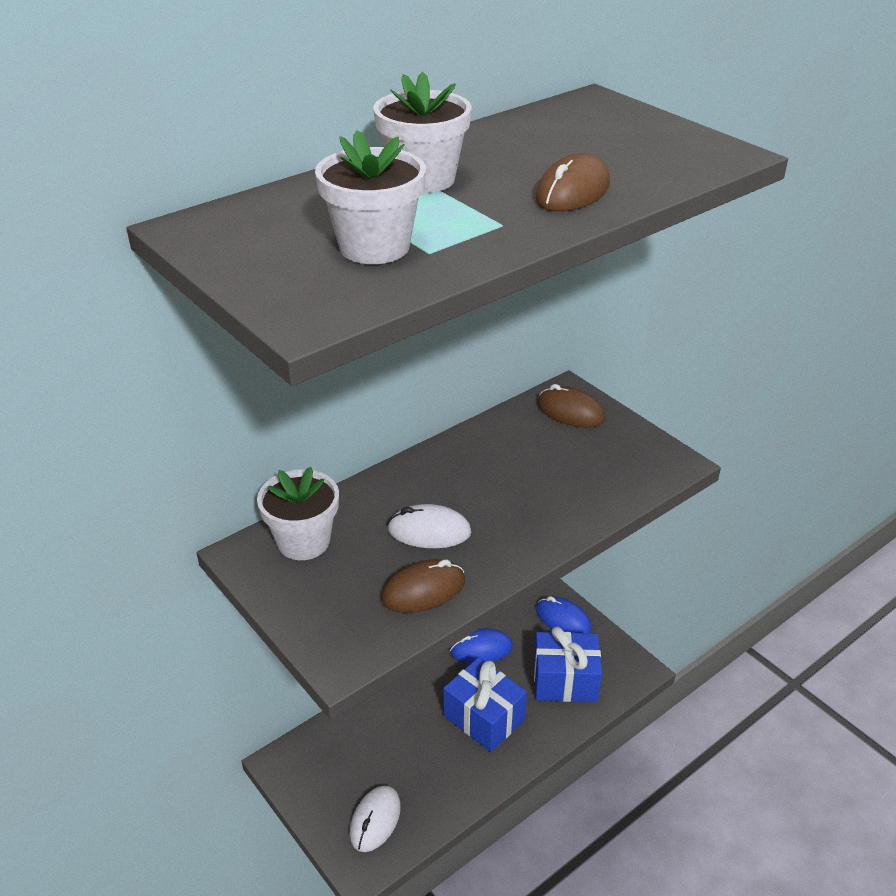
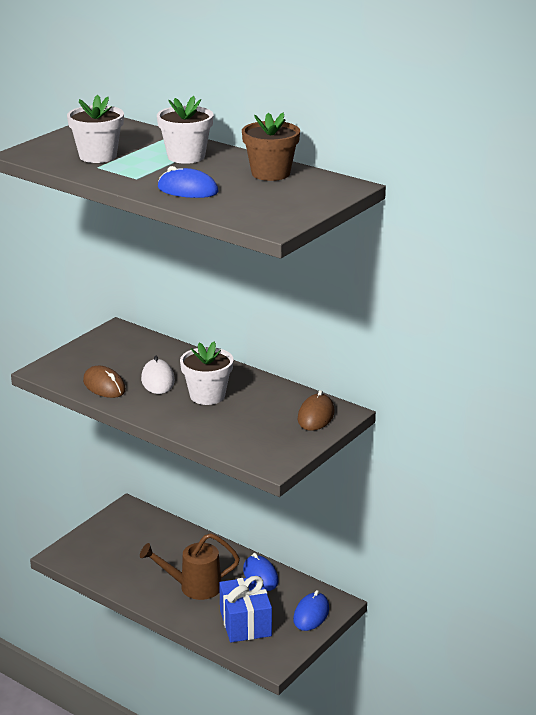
camera: 75 degrees right, 10 degrees down
white flower pot [257,467,339,560] -> white flower pot moved to [180,342,234,405]
white mouse [350,786,401,852] -> none
blue gift [443,657,527,752] -> brown watering can [140,533,240,600]
brown mouse [535,153,610,212] -> blue mouse [158,166,219,198]
none -> brown flower pot [242,113,300,181]

